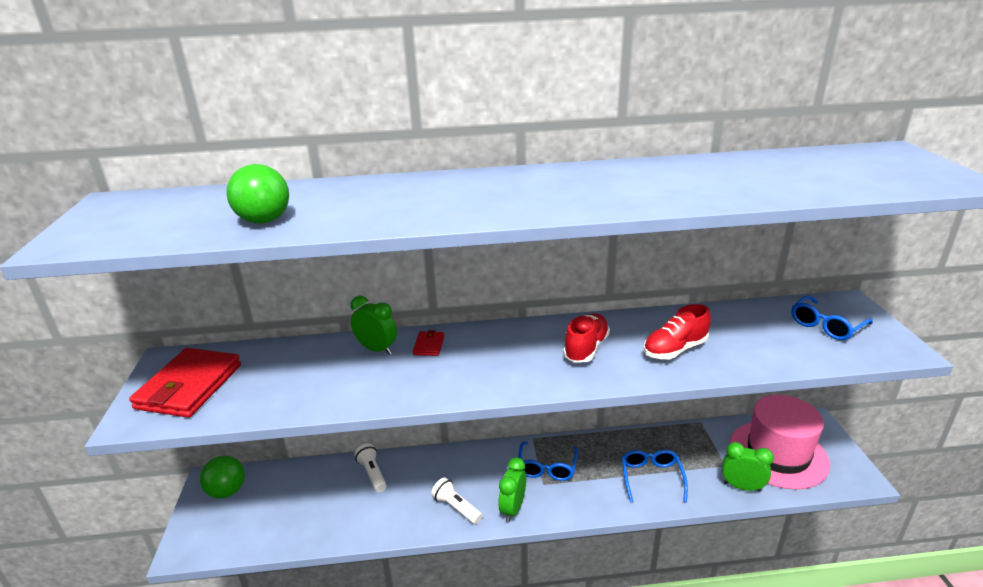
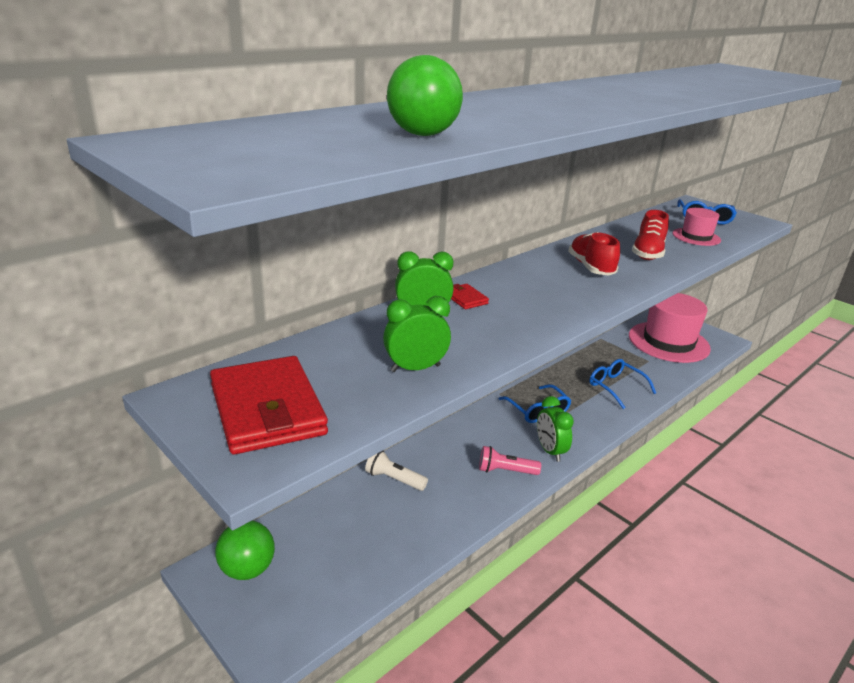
camera: 40 degrees left, 0 degrees up
white flashlight [431,477,482,524] -> pink flashlight [479,446,541,475]
green clock [722,442,774,492] -> green clock moved to [383,296,451,372]
none -> pink hat [673,208,721,246]

